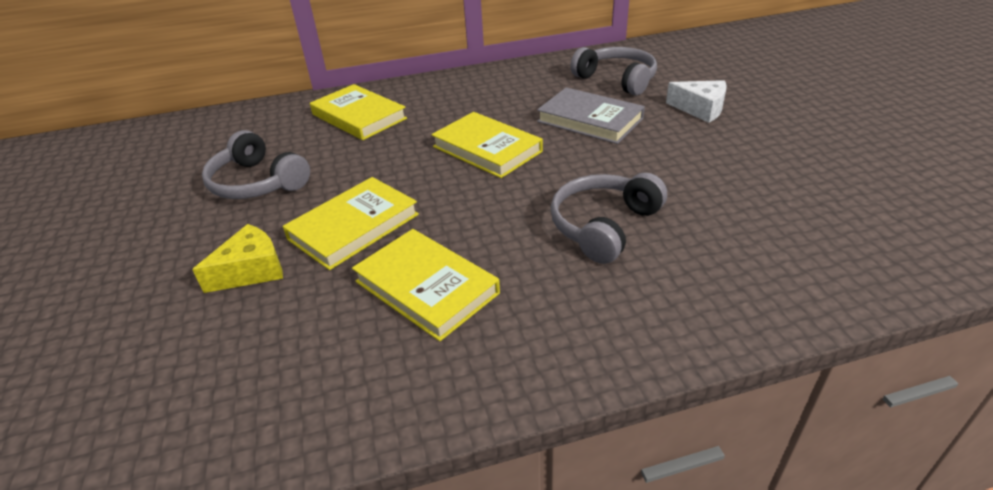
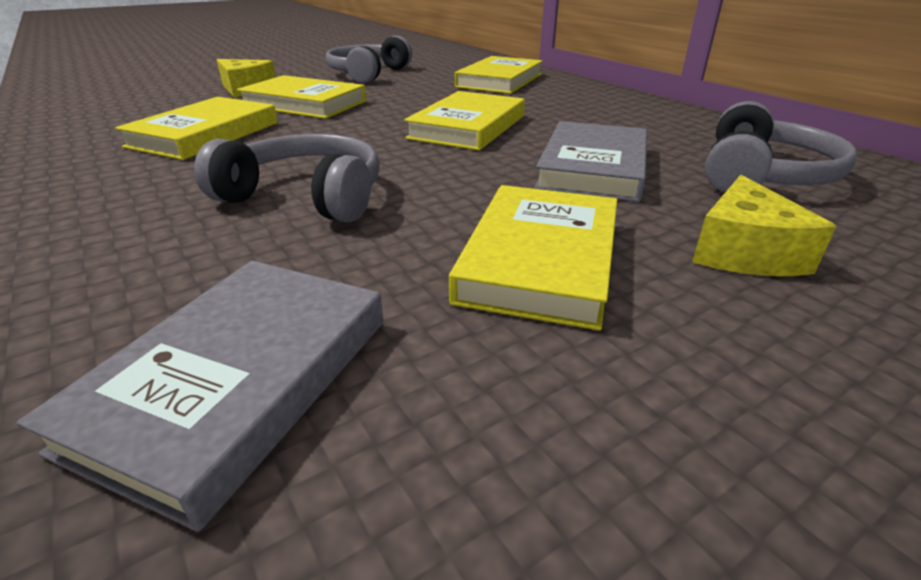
camera: 70 degrees right, 5 degrees down
white cheese [666,80,727,123] -> yellow cheese [692,175,836,276]
none -> grey book [17,260,383,532]
none -> yellow book [449,185,617,331]

